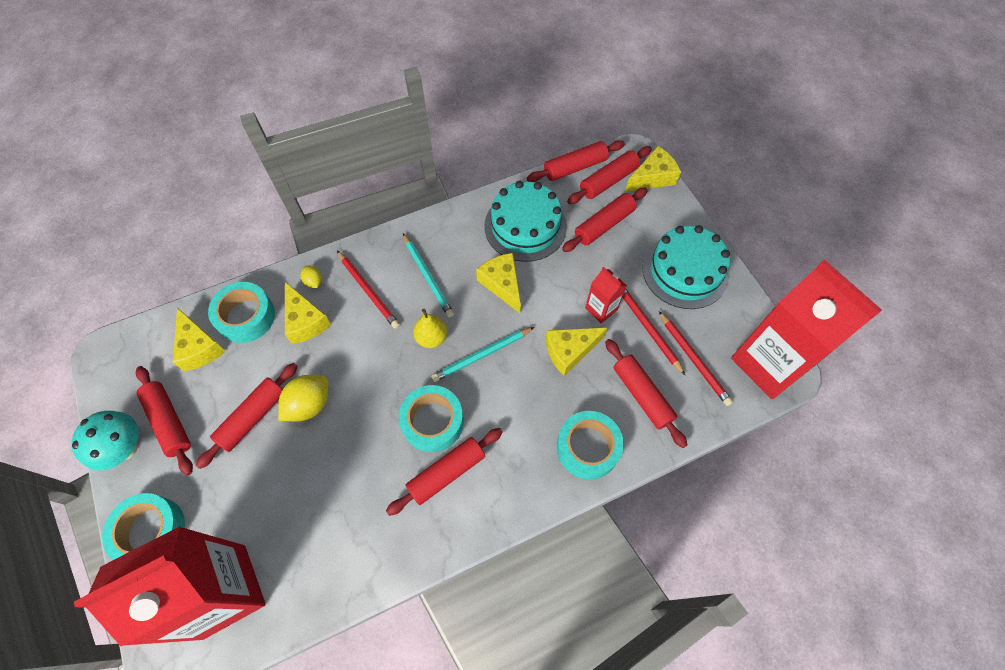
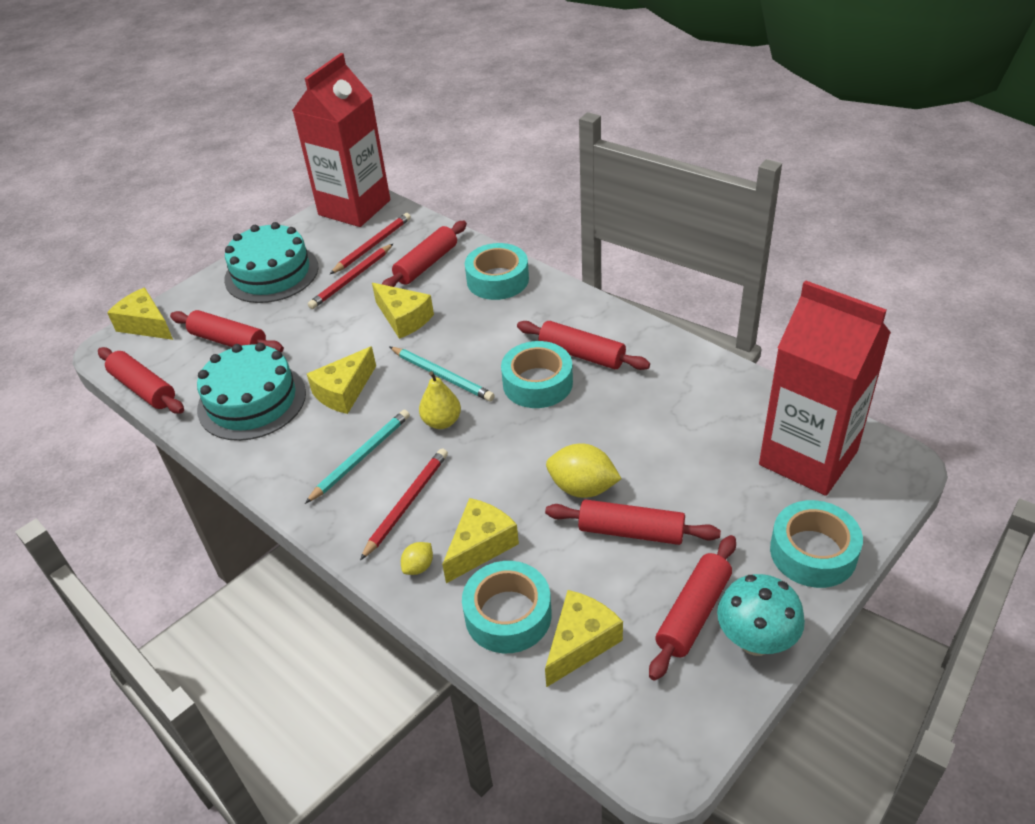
camera: 110 degrees left, 20 degrees down
red rolling pin [567,146,652,204] -> none
red carton [585,267,627,323] -> none

